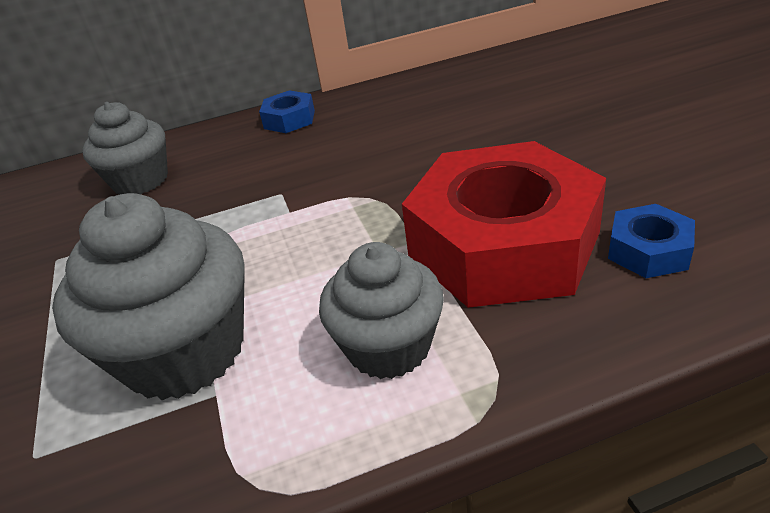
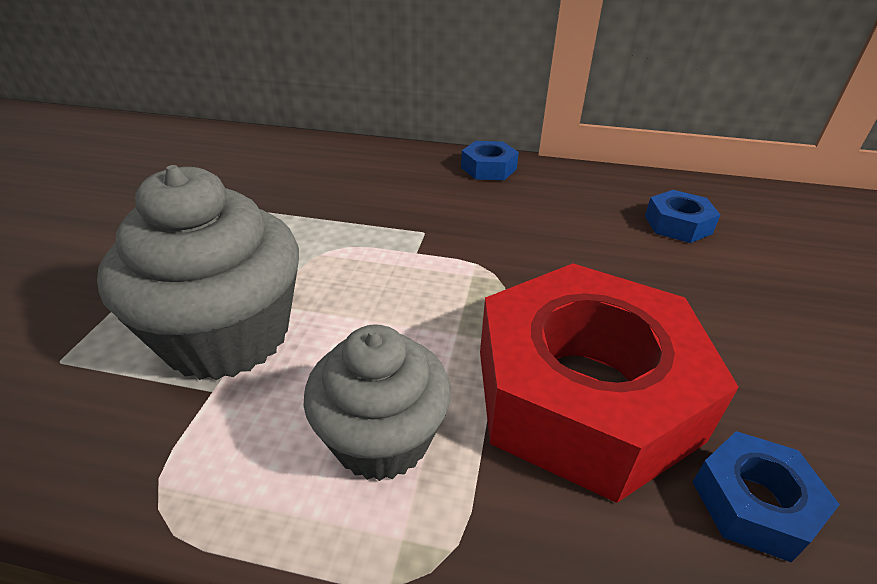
camera: 25 degrees right, 0 degrees up
grey cupcake [82,102,168,194] -> none
none -> blue nut [645,190,720,243]

